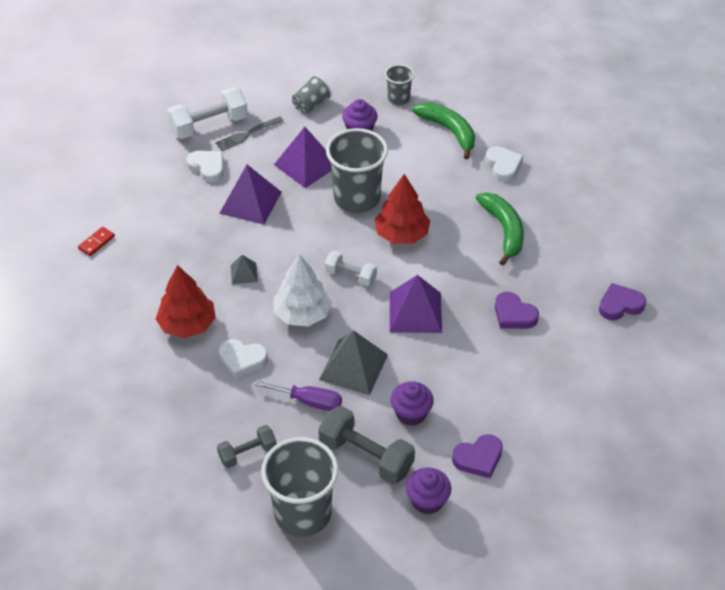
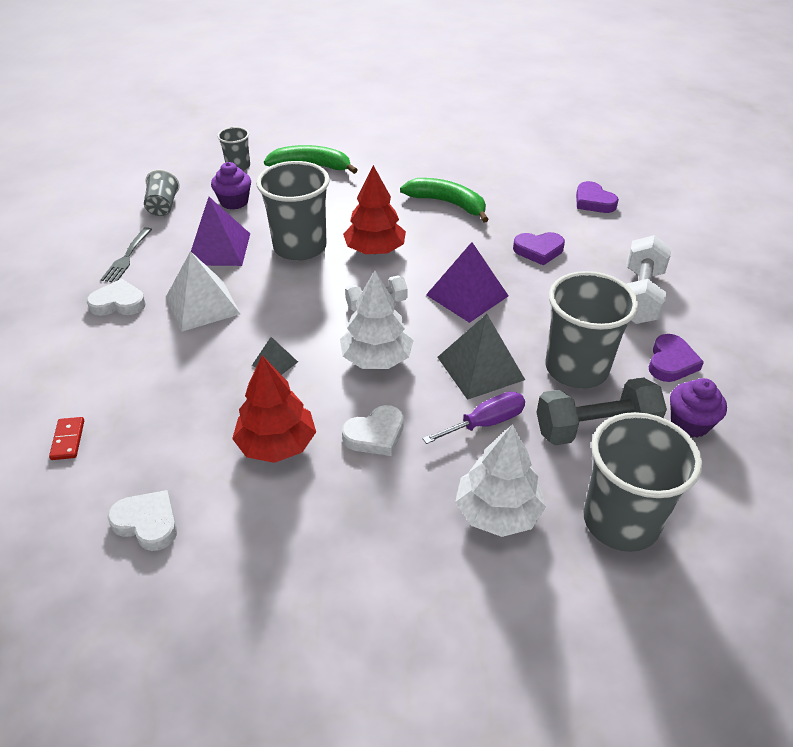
camera: 45 degrees left, 5 degrees down
white dumbbell [167,87,248,139] -> white dumbbell moved to [626,235,671,324]
grey dumbbell [217,425,277,468] -> white tree [455,424,546,537]
purple pyramid [219,165,281,225] -> white pyramid [166,251,240,332]
purple cupcake [391,381,434,426] -> grey cup [546,271,638,389]
white heart [485,146,523,182] -> white heart moved to [107,490,177,551]
purple heart [599,283,646,320] -> purple heart turned 60 degrees counterclockwise [576,181,619,213]

